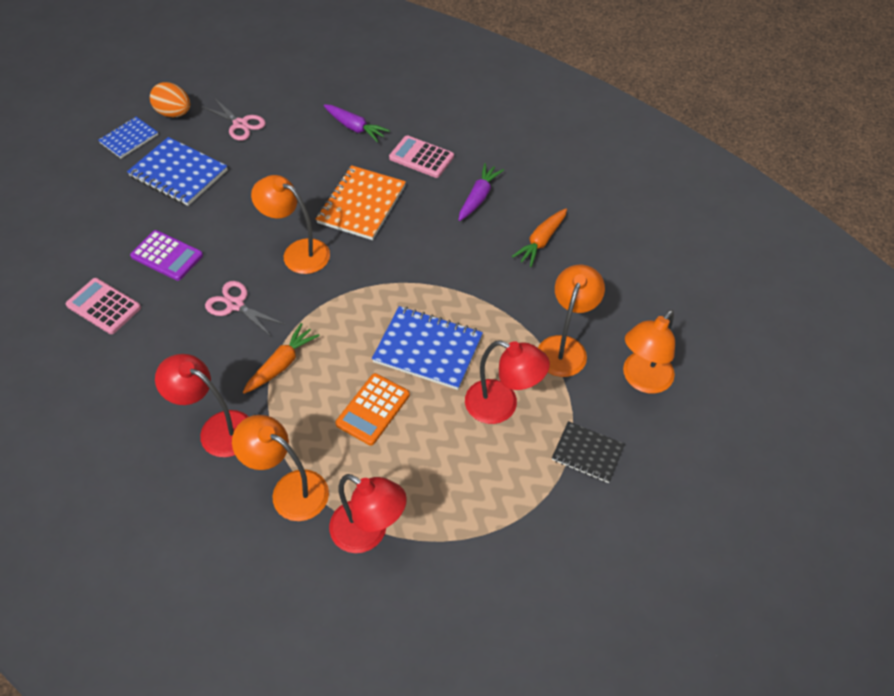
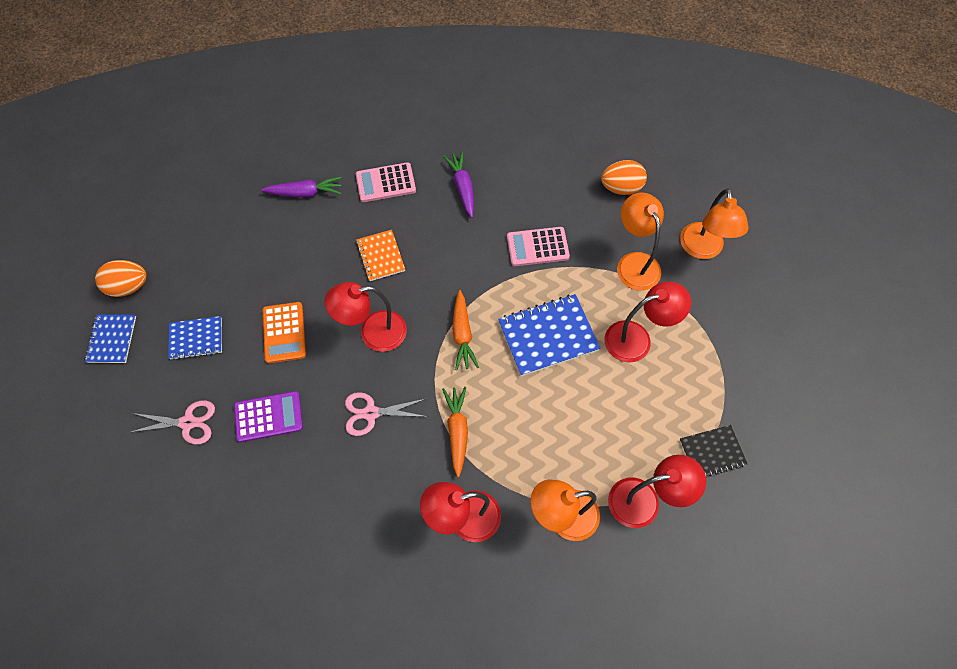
camera: 40 degrees left, 10 degrees up
pink calculator [66,278,141,334] -> pink calculator moved to [507,227,570,266]
blue notebook [127,137,228,206] -> blue notebook [168,316,222,360], size x0.61
pink scissors [203,98,266,141] -> pink scissors moved to [129,401,215,444]
orange lamp [251,175,330,274] -> red lamp [324,282,407,352]
orange notebook [316,165,406,240] -> orange notebook [356,230,405,281], size x0.61
orange calculator [335,373,410,446] -> orange calculator moved to [263,302,306,364]
orange carrot [512,208,567,267] -> orange carrot moved to [452,290,479,370]
black notebook [552,421,625,483] -> black notebook moved to [680,425,747,477]
none -> orange egg [601,160,647,195]

